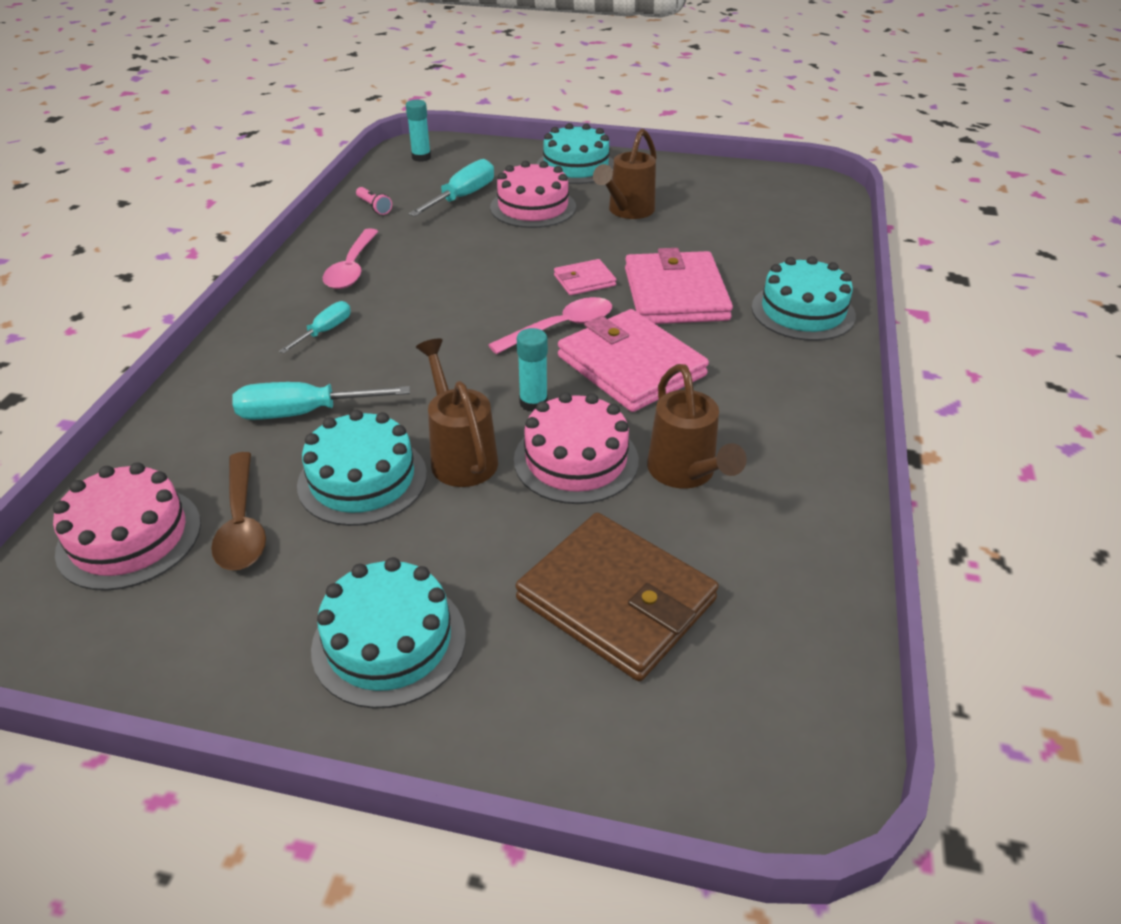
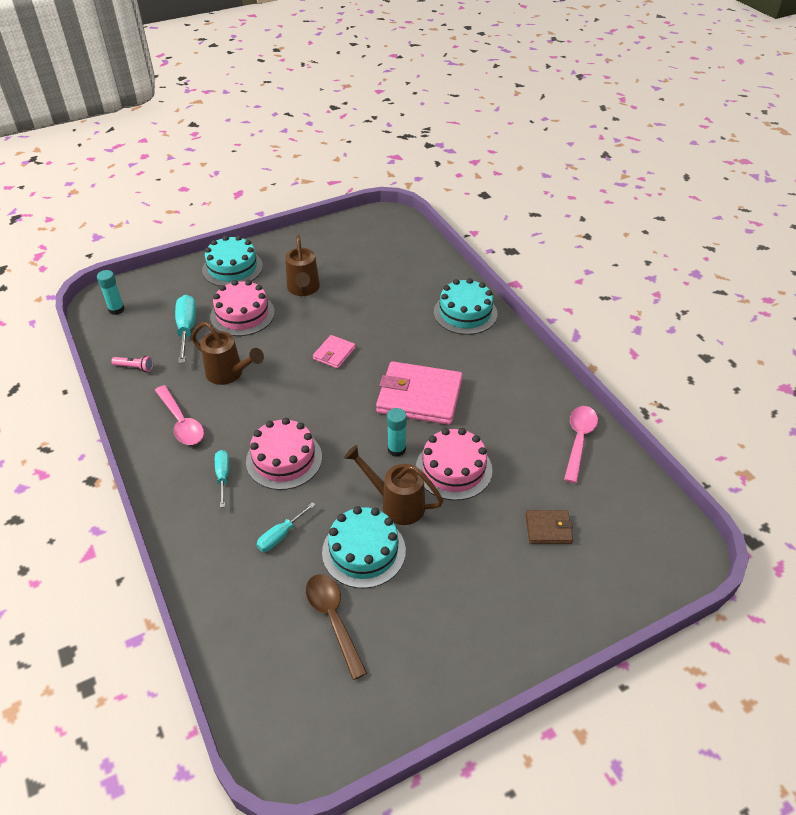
camera: 40 degrees left, 5 degrees up
pink cake [53,462,201,591] -> pink cake moved to [246,418,322,490]
brown spoon [211,452,266,570] -> brown spoon turned 150 degrees counterclockwise [306,574,367,680]
turquoise screwdriver [232,382,410,420] -> turquoise screwdriver [257,502,316,552], size x0.61
turquoise cake [311,557,466,709] -> none
pink spoon [488,297,612,354] -> pink spoon moved to [564,406,598,483]
brown wallet [516,512,719,681] -> brown wallet [525,510,573,544], size x0.49
pink wallet [625,248,733,324] -> none
brown watering can [647,364,747,489] -> brown watering can moved to [191,322,264,385]

